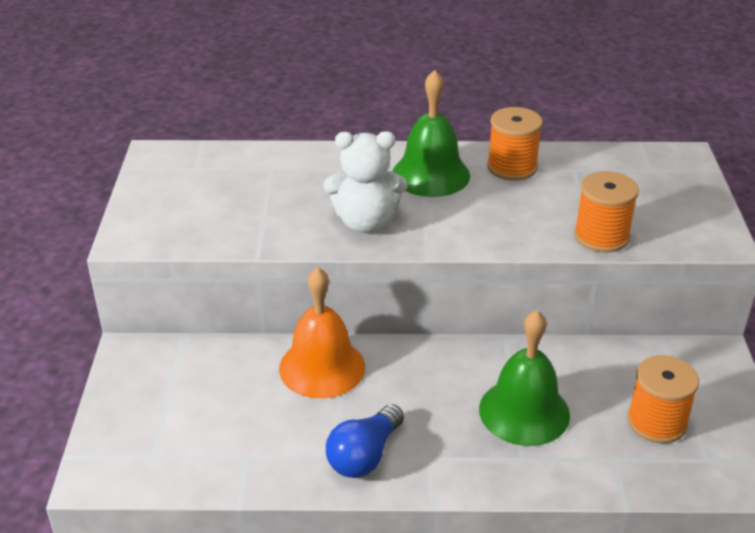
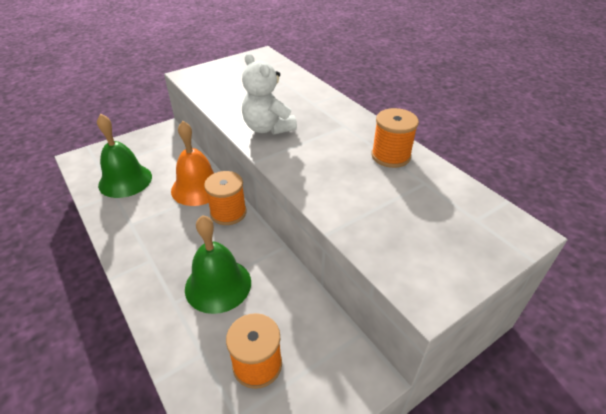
camera: 55 degrees right, 5 degrees up
blue light bulb [326,404,404,478] -> none
green bell [392,70,470,197] -> green bell moved to [97,114,152,198]
orange spool [574,171,639,252] -> orange spool moved to [204,171,247,225]

